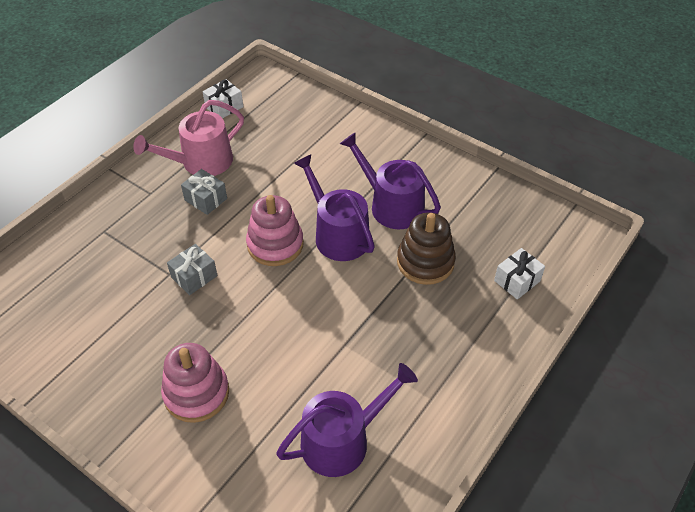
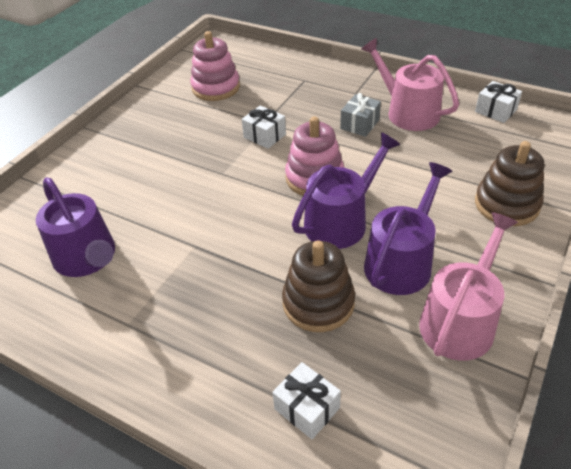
camera: 85 degrees right, 5 degrees down
pink stacking toy [161,343,229,423] -> pink stacking toy moved to [190,31,240,101]
grey gift [167,244,218,295] -> white gift [242,106,286,149]
none -> pink watering can [419,212,518,361]
none -> brown stacking toy [475,141,544,226]

